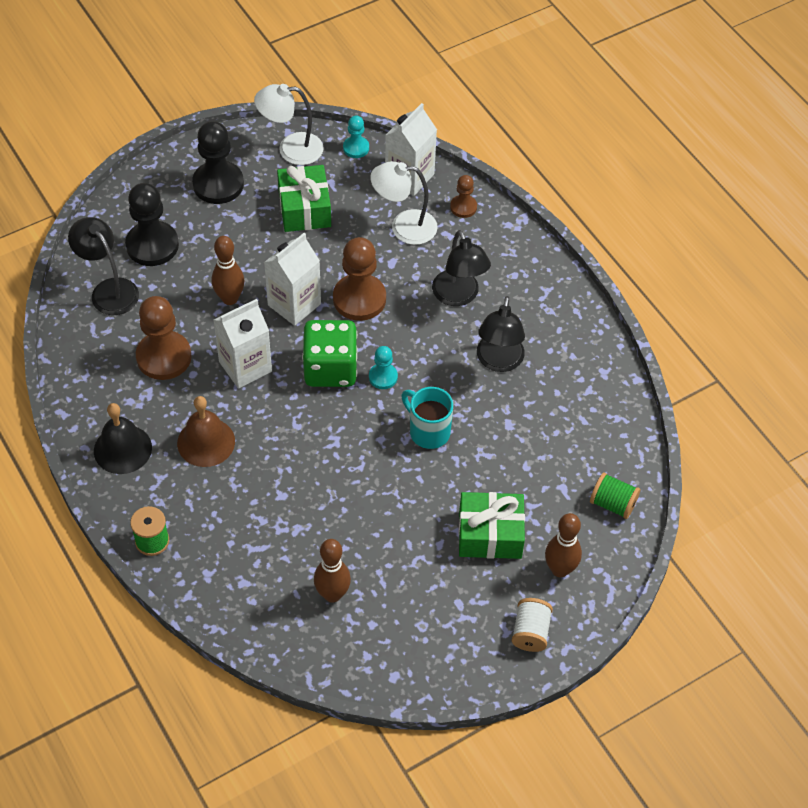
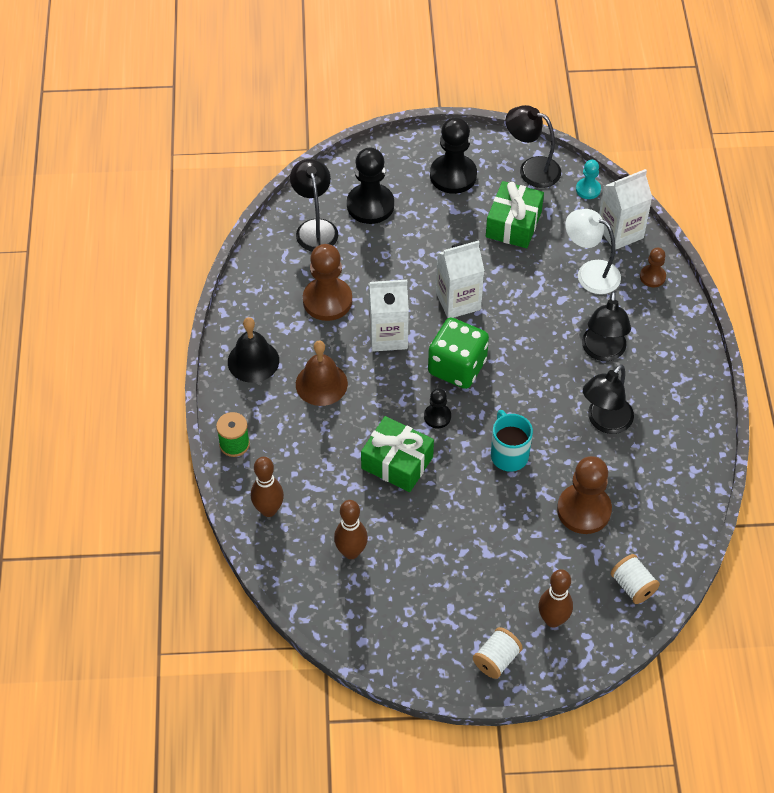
camera: 30 degrees right, 0 degrees up
brown bowling pin [212,236,245,305] -> brown bowling pin moved to [251,457,284,517]
white lamp [254,84,324,165] -> black lamp [506,105,561,188]
brown pawn [333,237,386,321] -> brown pawn moved to [557,456,612,534]
turquoise pawn [369,346,398,389] -> none
green gift [458,492,525,559] -> green gift moved to [361,416,434,492]
green spool [590,472,640,519] -> white spool [611,554,660,604]
none -> black pawn [424,388,451,428]

